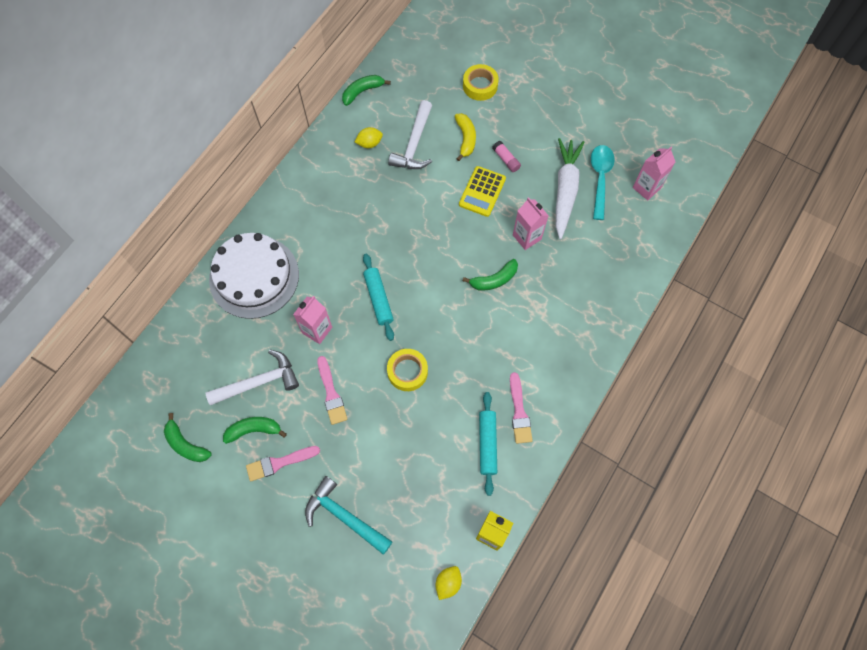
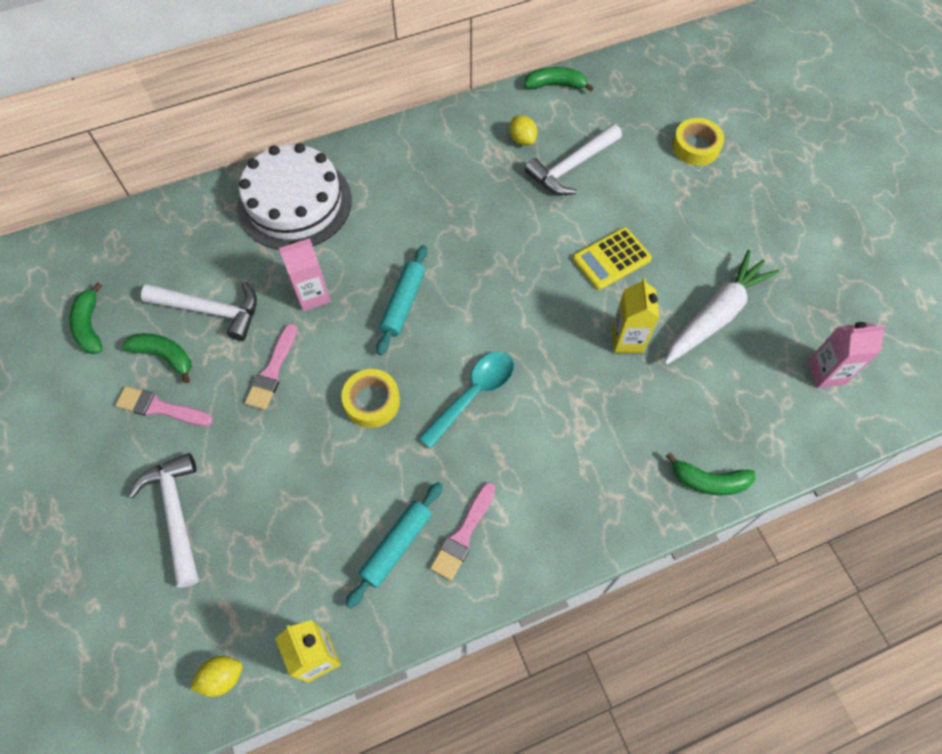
camera: 35 degrees right, 5 degrees down
turquoise hammer [305,476,392,555] -> white hammer [128,453,199,588]
yellow lemon [355,127,383,148] -> yellow lemon turned 45 degrees clockwise [509,115,537,146]
yellow banana [455,113,476,161] -> none
green banana [463,259,518,291] -> green banana moved to [666,452,756,495]
pink glue stick [492,141,521,172] -> none
pink carton [513,197,549,250] -> yellow carton [612,278,660,353]
turquoise spoon [591,145,615,220] -> turquoise spoon moved to [419,352,514,449]

